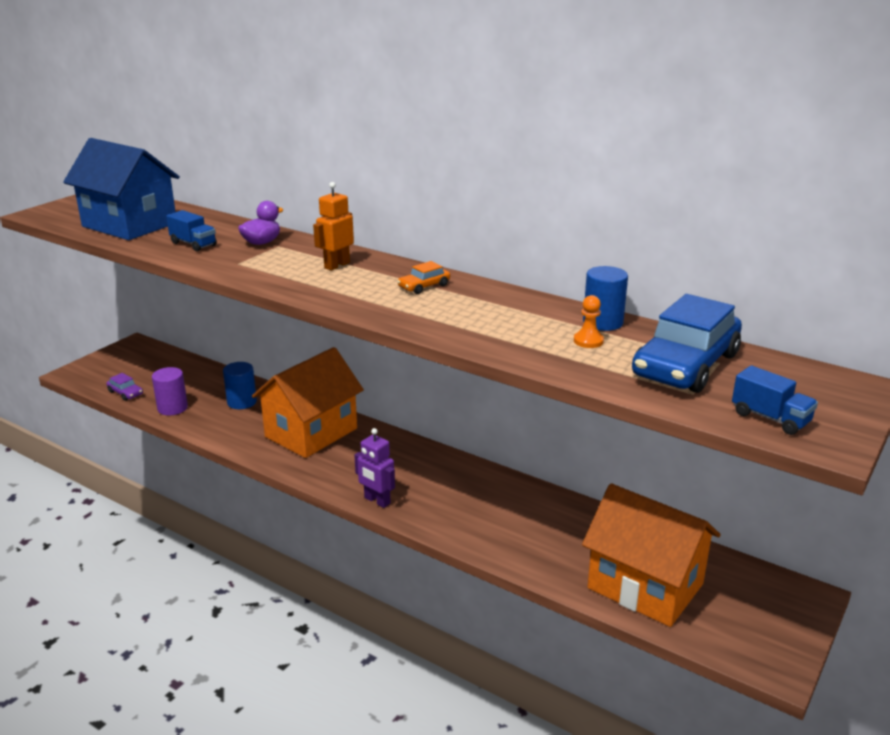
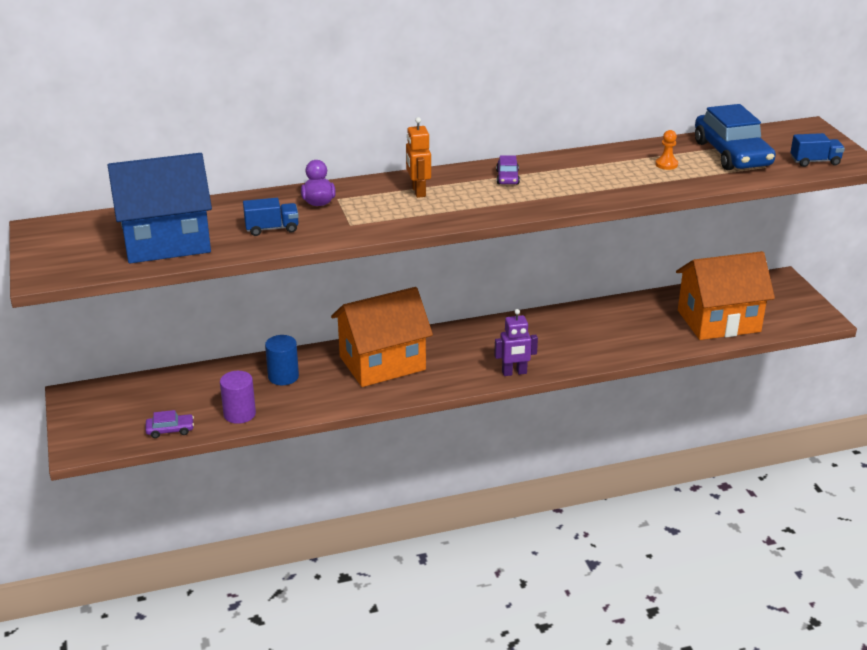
camera: 50 degrees left, 5 degrees up
orange house [252,347,364,458] -> orange house turned 75 degrees clockwise [331,287,433,387]
orange car [397,261,450,294] -> purple car [496,155,520,185]
blue cylinder [583,266,628,331] -> none

